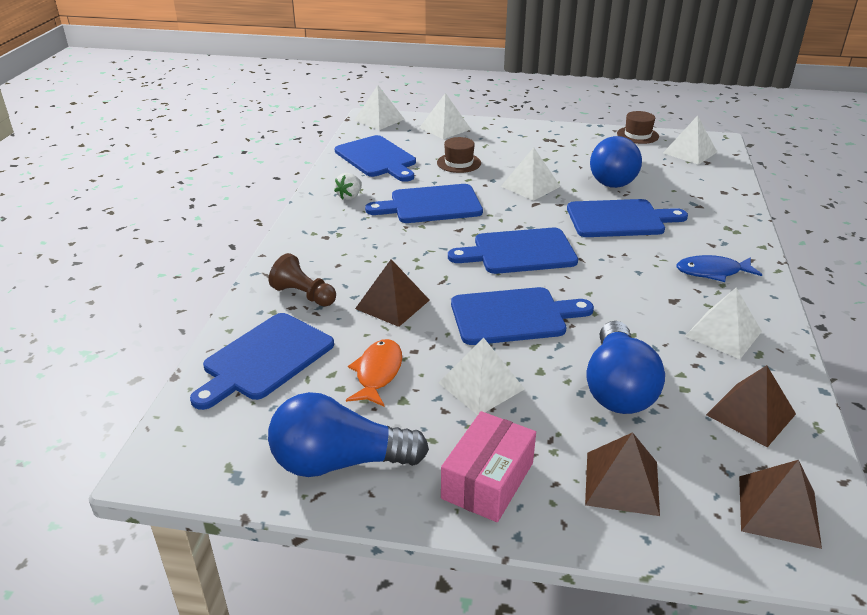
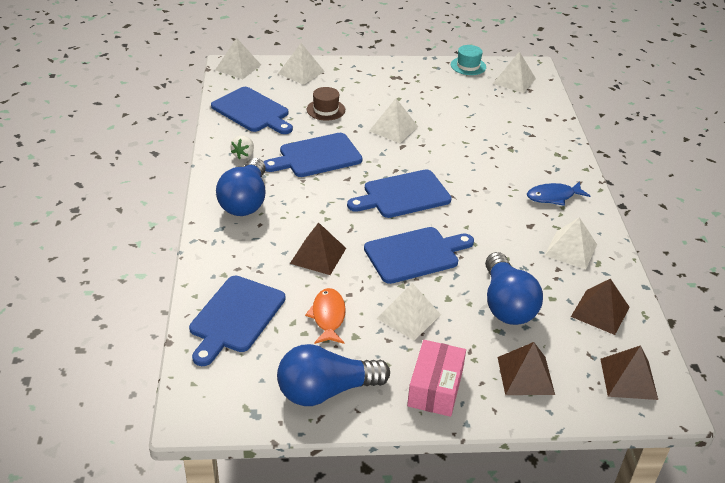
camera: 15 degrees left, 5 degrees up
brown pawn [269,253,336,307] -> none
blue cutting board [567,199,688,237] -> none
blue light bulb [590,136,642,188] -> blue light bulb moved to [216,158,266,216]
brown hat [617,111,659,144] -> turquoise hat [451,45,486,75]

